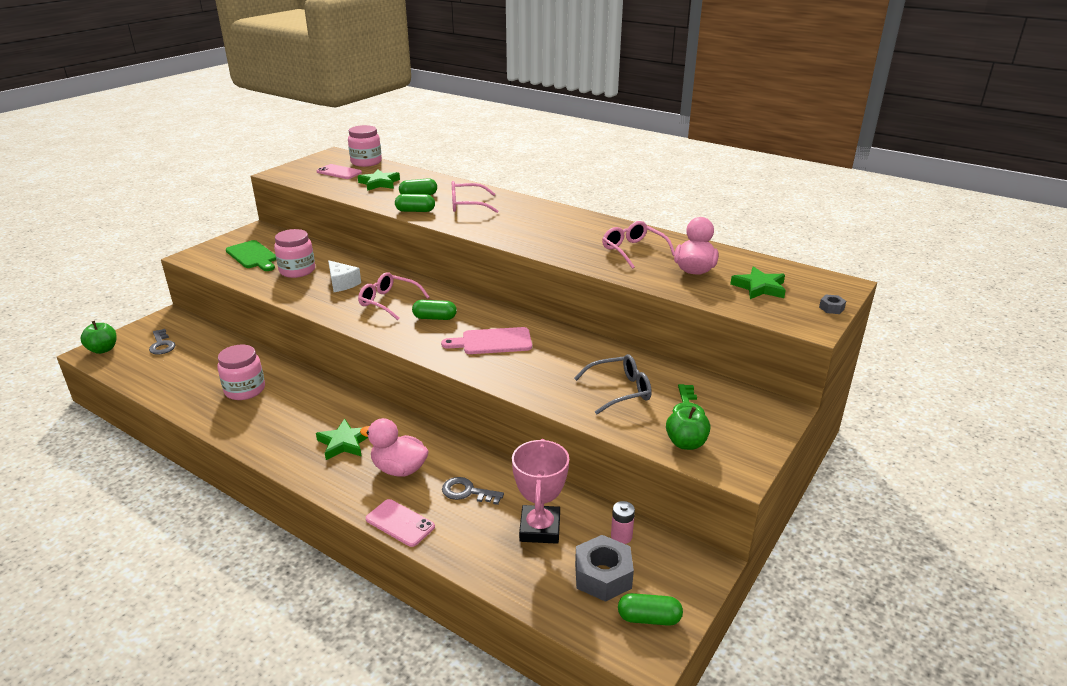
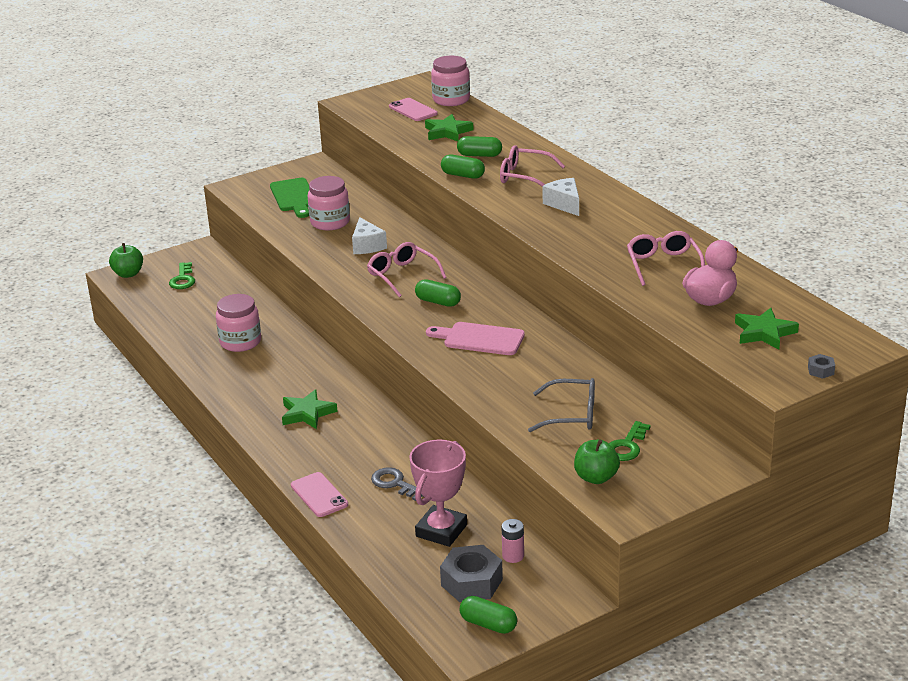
camera: 25 degrees right, 0 degrees up
grey key [149,329,175,354] -> green key [169,262,195,289]
pink duck [360,418,429,477] -> none
none -> white cheese [543,178,579,216]

